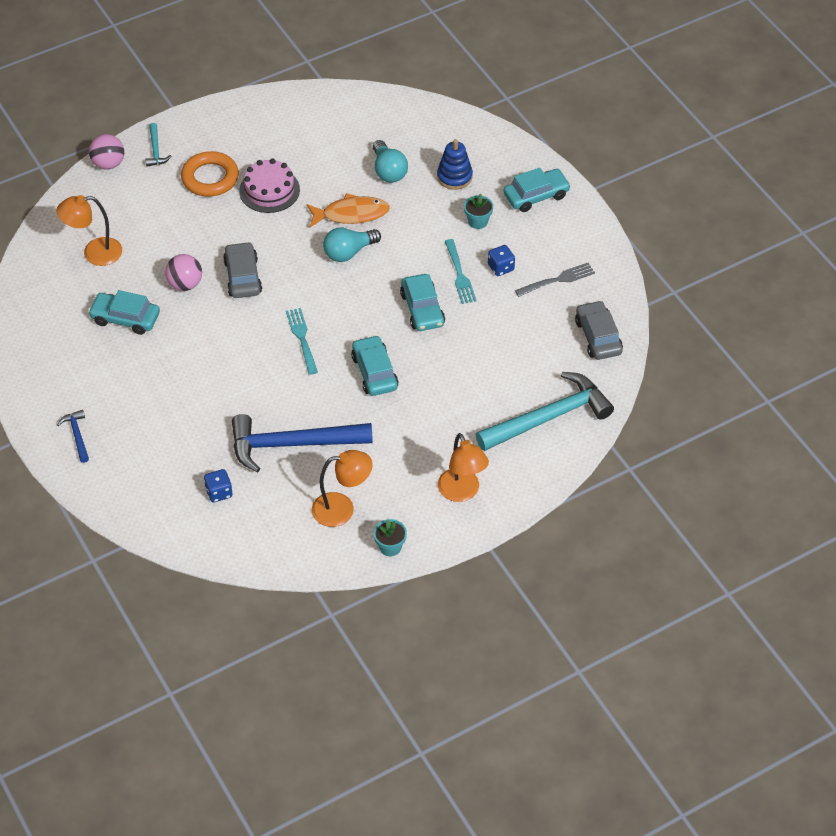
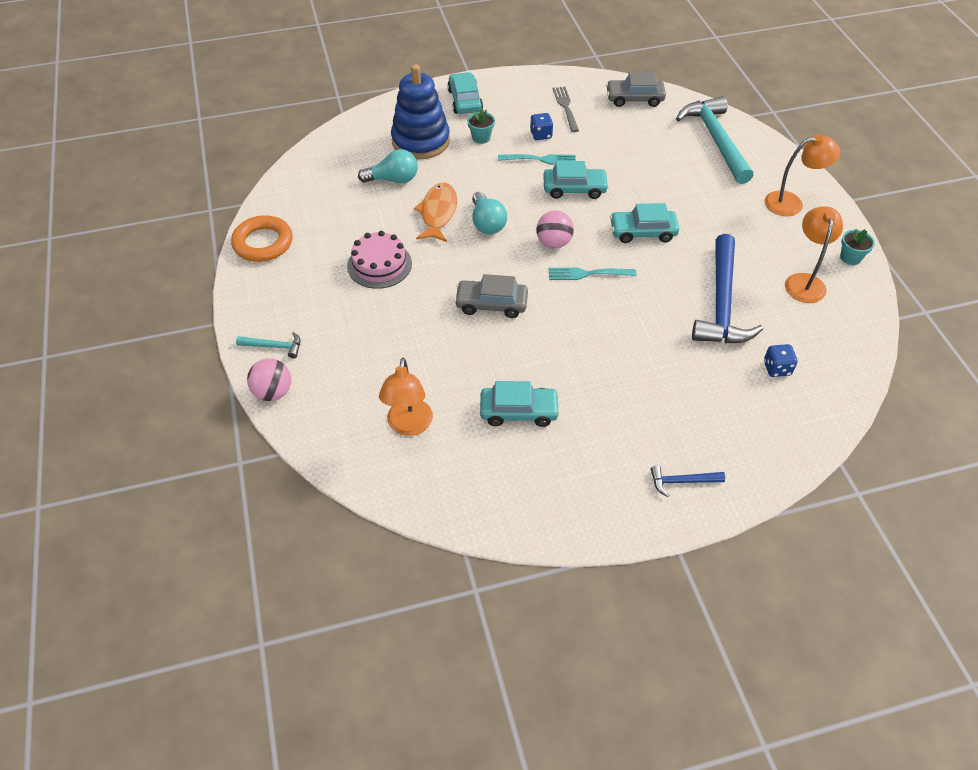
camera: 75 degrees left, 0 degrees up
turquoise car [88,290,160,335] -> turquoise car turned 120 degrees counterclockwise [480,381,560,427]
pink ball [165,254,202,291] -> pink ball moved to [536,211,574,248]
orange ring [181,151,239,197] -> orange ring moved to [231,215,293,262]
blue stacking toy [437,139,473,190] -> blue stacking toy [391,64,450,159], size x1.74

